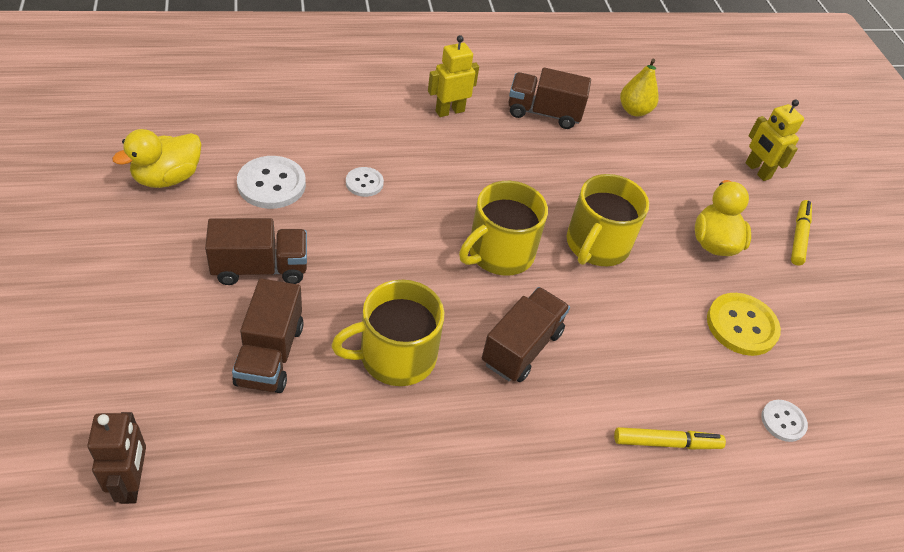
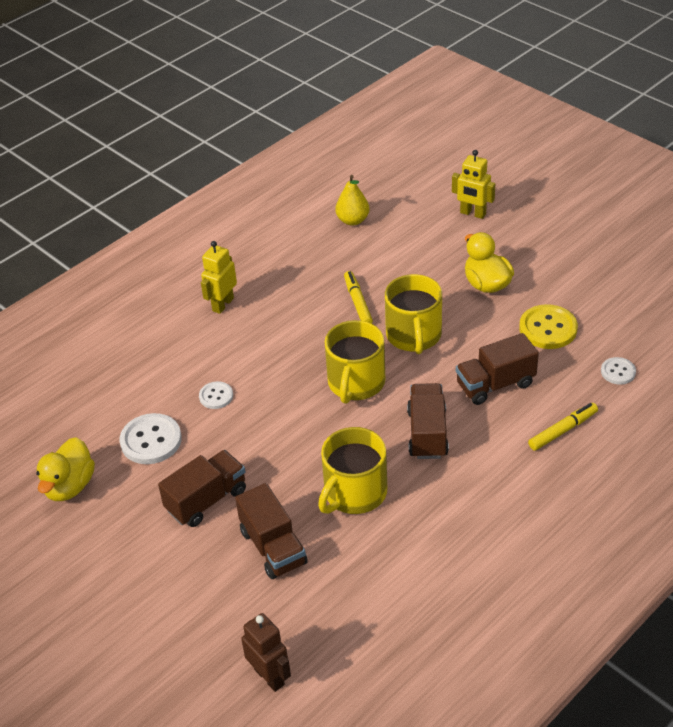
camera: 25 degrees left, 5 degrees down
brown truck [508,67,591,129] -> brown truck moved to [456,333,539,405]
yellow marker [791,200,812,266] -> yellow marker moved to [344,271,373,324]

